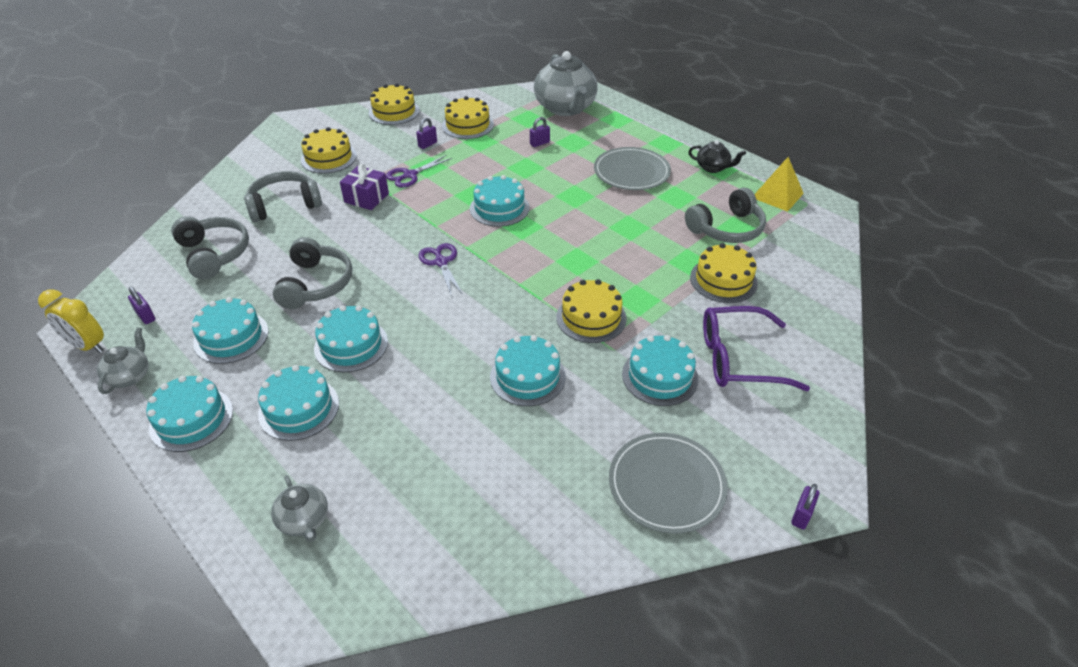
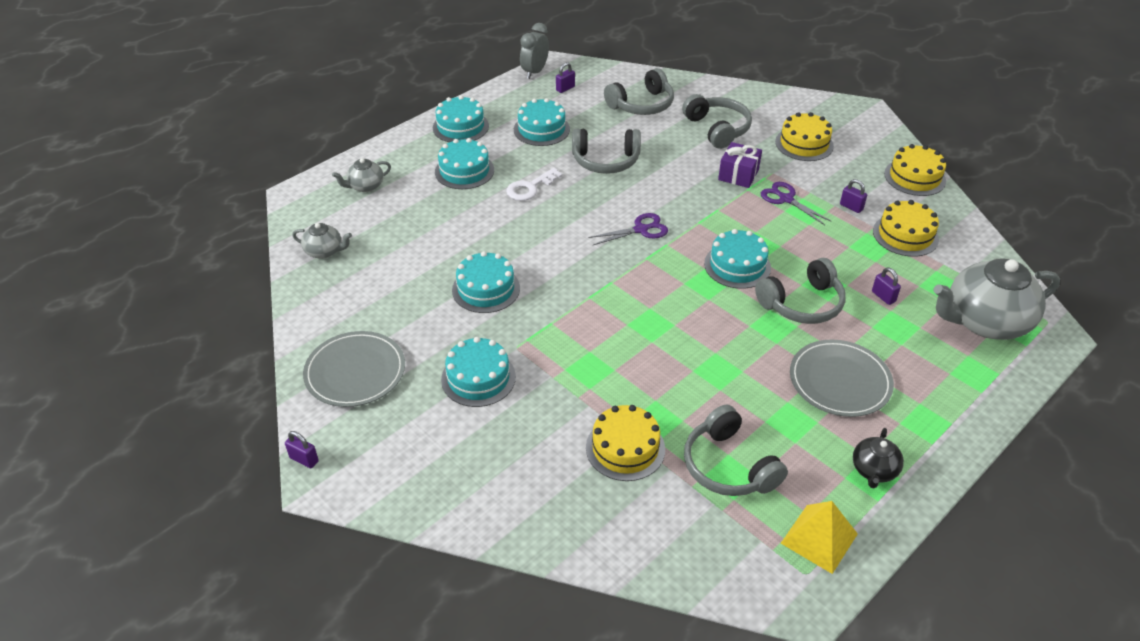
camera: 90 degrees right, 0 degrees up
yellow clock [38,289,104,353] -> grey clock [520,23,549,79]
grey teapot [97,327,148,394] -> grey teapot moved to [292,223,352,259]
turquoise cake [314,305,388,372] -> white key [506,168,563,201]
yellow cake [556,279,627,343] -> none
purple glasses [703,306,810,391] -> none
none -> grey headphones [755,258,846,324]

